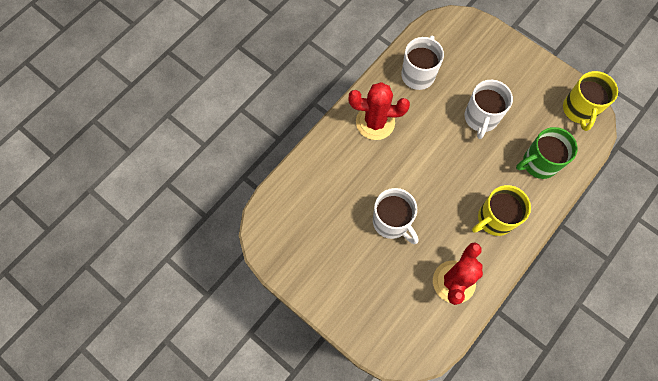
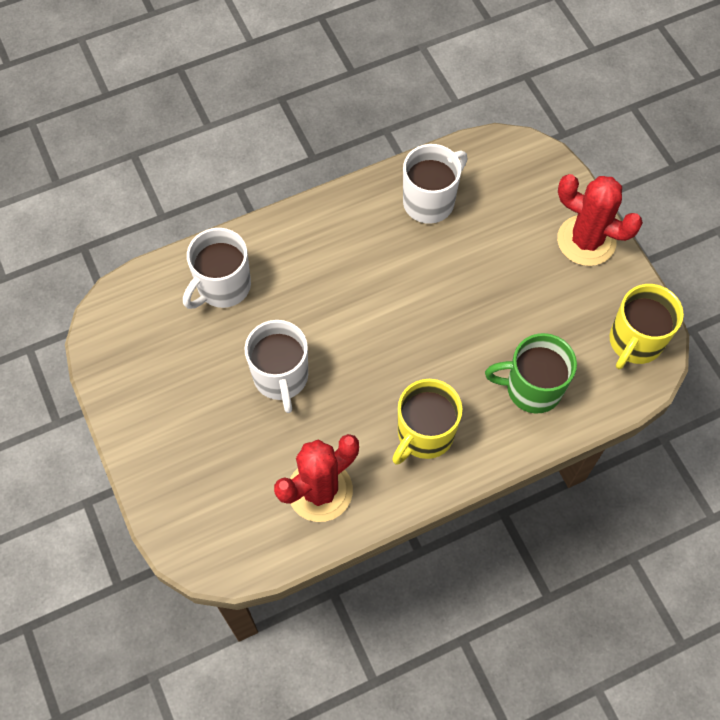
camera: 25 degrees right, 5 degrees down
red cactus [349,82,410,140] -> red cactus moved to [557,174,643,266]
white mug [464,80,513,139] -> white mug moved to [183,228,251,309]
yellow mug [472,185,531,236] -> yellow mug turned 45 degrees counterclockwise [392,379,463,465]

